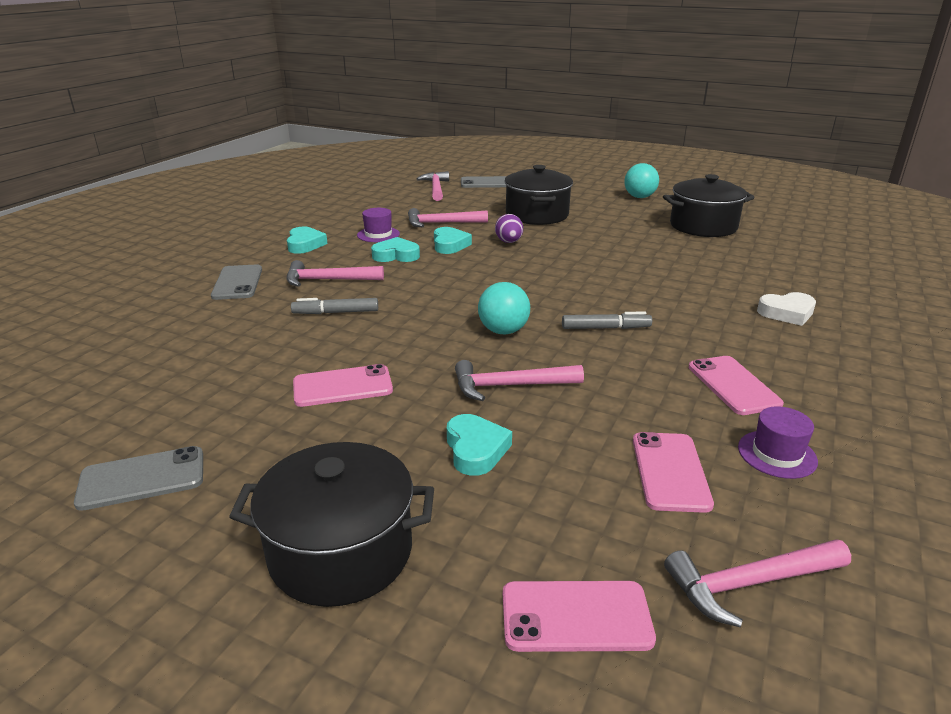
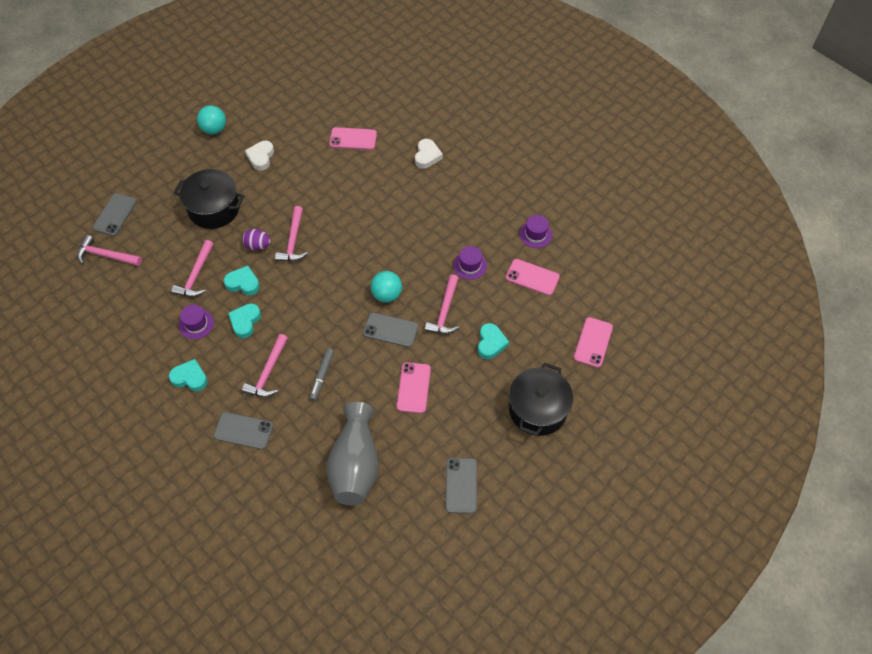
camera: 70 degrees left, 30 degrees up
turquoise heart [447,414,512,476] -> turquoise heart turned 90 degrees clockwise [478,323,509,359]
grey marker [562,311,652,329] -> none
black pot [663,174,755,237] -> none
pink hammer [664,539,851,627] -> pink hammer moved to [275,206,308,262]
pink phone [689,356,784,415] -> pink phone moved to [329,127,377,150]
none -> white heart [245,141,274,170]
none -> grey vase [326,402,379,505]
none -> grey phone [363,312,418,347]
none -> purple hat [453,246,487,280]

